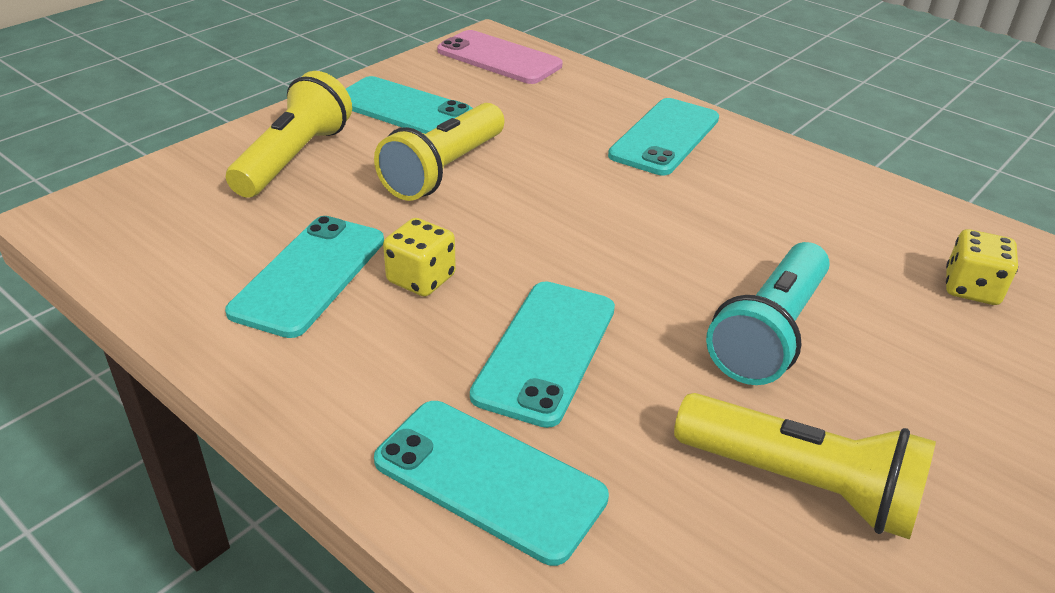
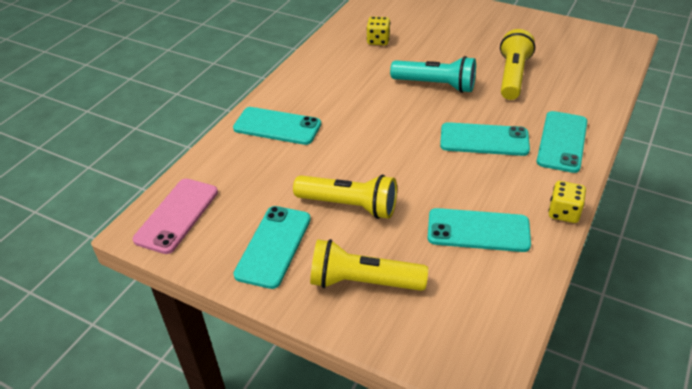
camera: 100 degrees left, 5 degrees up
yellow dice [383,218,456,297] -> yellow dice moved to [548,181,586,223]

